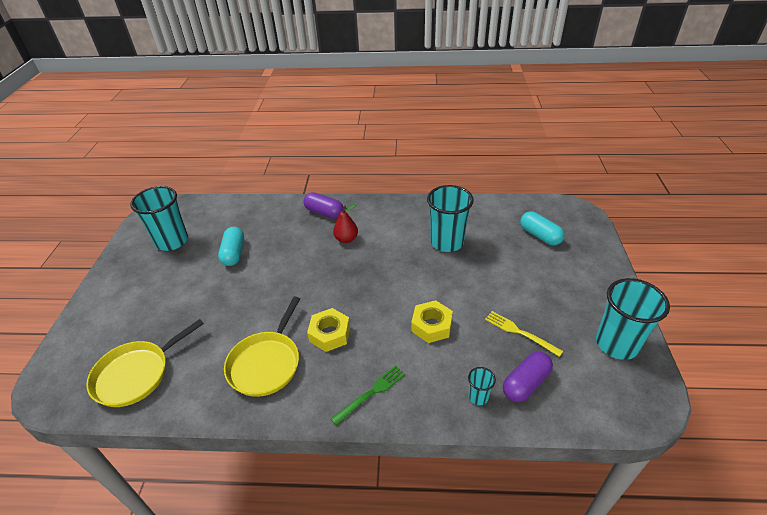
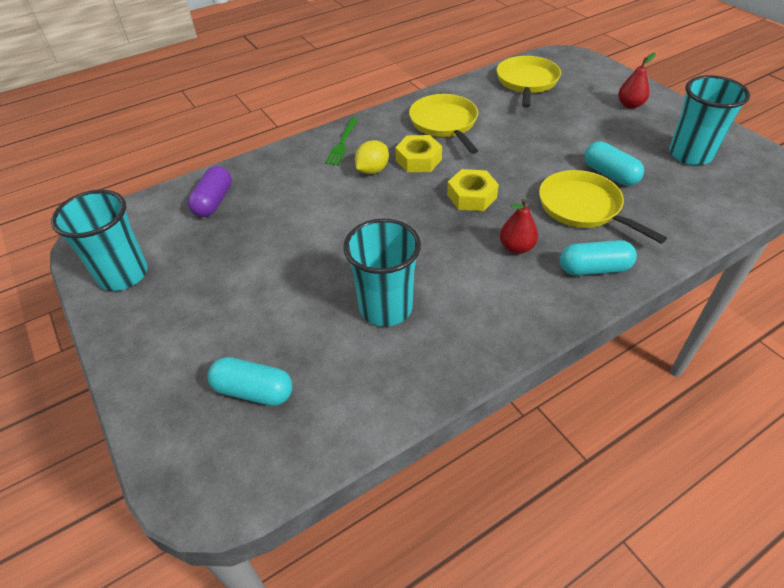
camera: 145 degrees right, 5 degrees up
purple capsule [303,192,343,219] -> turquoise capsule [560,240,637,275]
yellow nut [411,300,453,343] -> yellow nut moved to [447,169,499,211]
turquoise cup [468,367,496,405] -> none
yellow fork [485,311,563,357] -> none
none -> yellow lemon [355,140,389,174]
none -> yellow pan [539,170,667,244]
none -> red pear [618,53,656,109]

